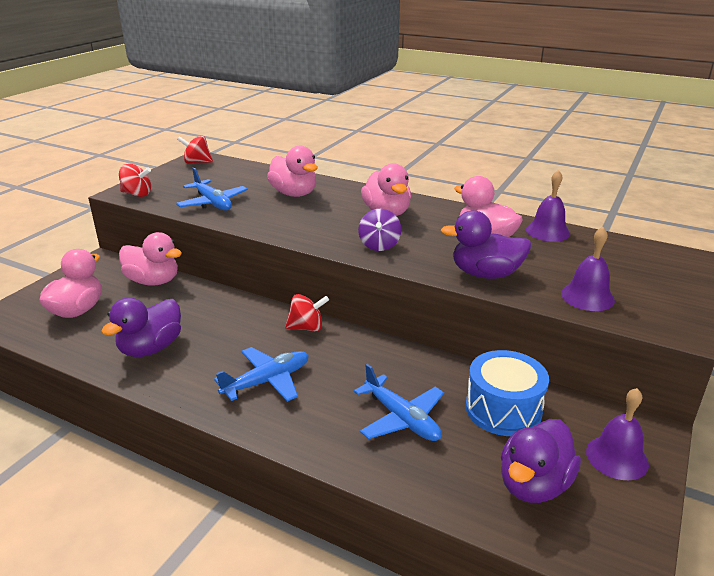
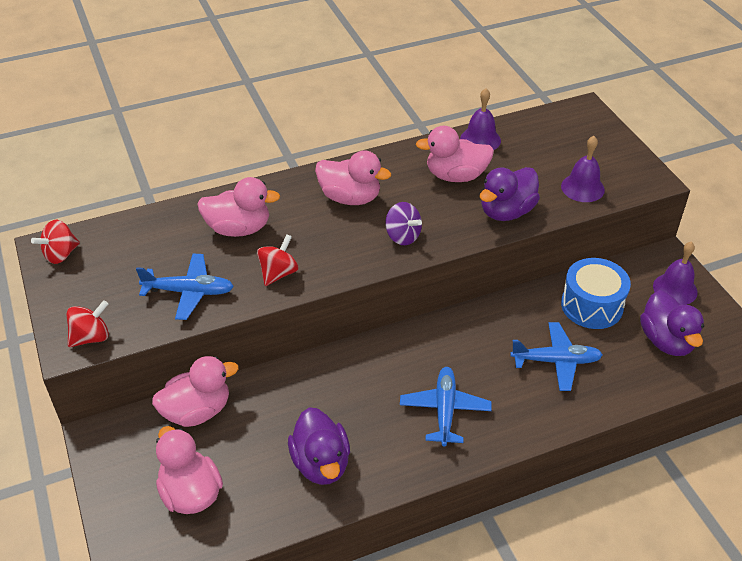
camera: 50 degrees left, 15 degrees up
red spinning top [285,294,329,331] -> red spinning top moved to [257,234,298,286]

